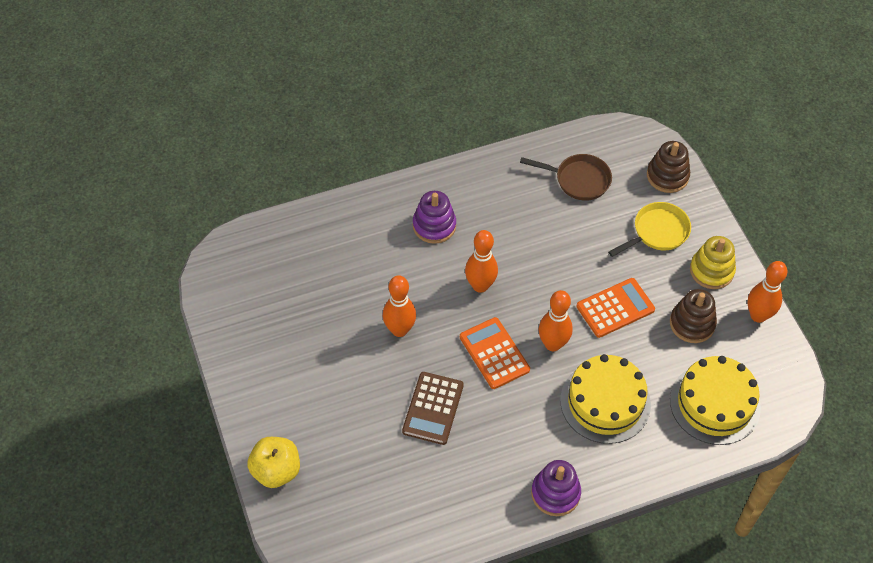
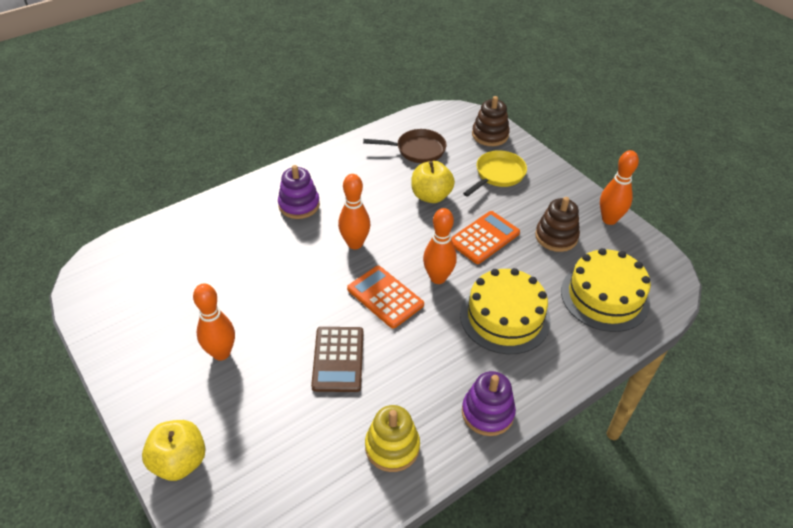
camera: 15 degrees left, 10 degrees down
orange bowling pin [383,275,416,337] -> orange bowling pin moved to [193,284,235,361]
yellow stacking toy [690,236,736,289] -> yellow stacking toy moved to [365,405,420,472]
none -> yellow apple [411,161,455,203]

